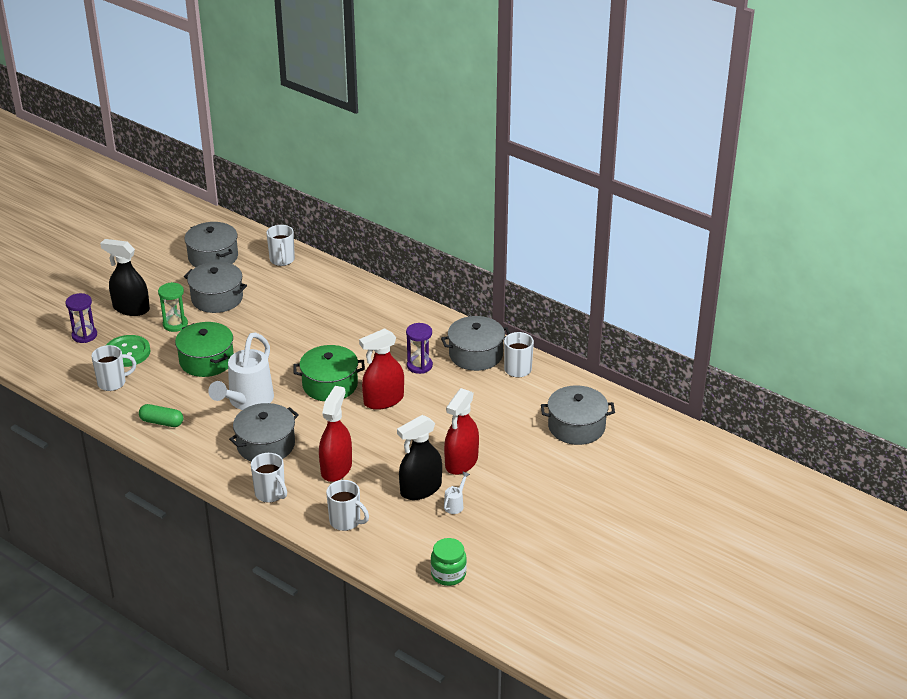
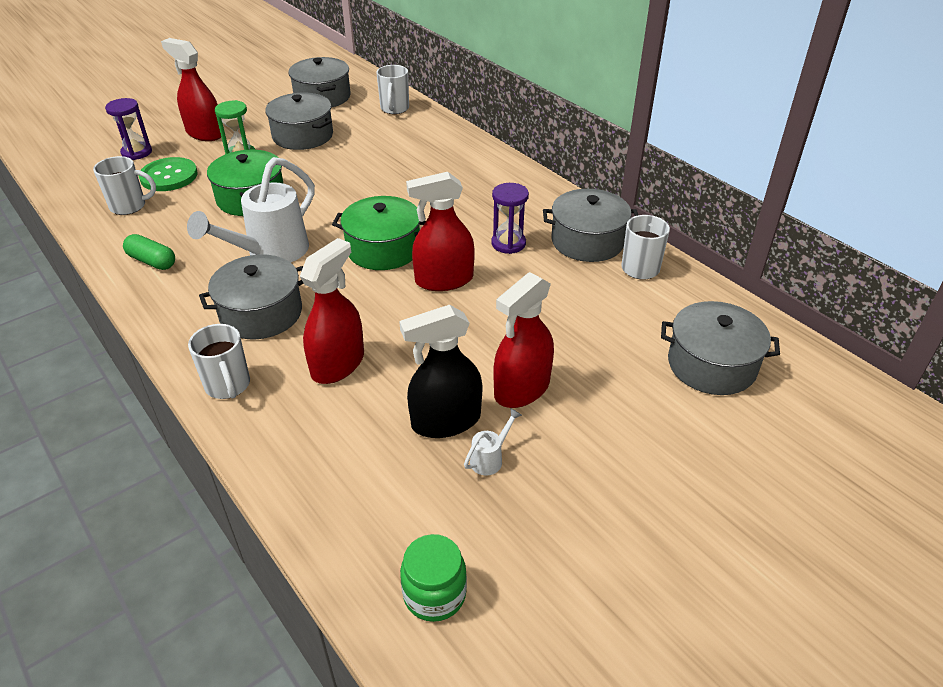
camera: 15 degrees right, 5 degrees up
black spray bottle [100,239,150,316] -> red spray bottle [161,38,221,141]
white mug [326,480,369,531] -> none

